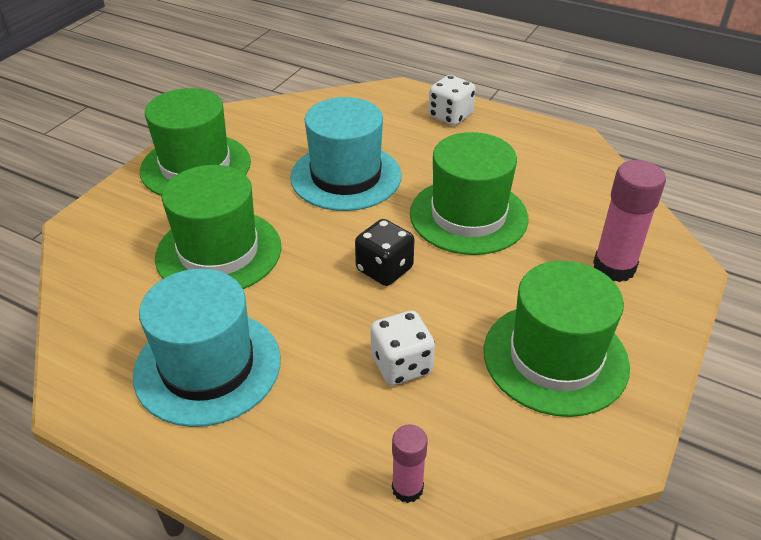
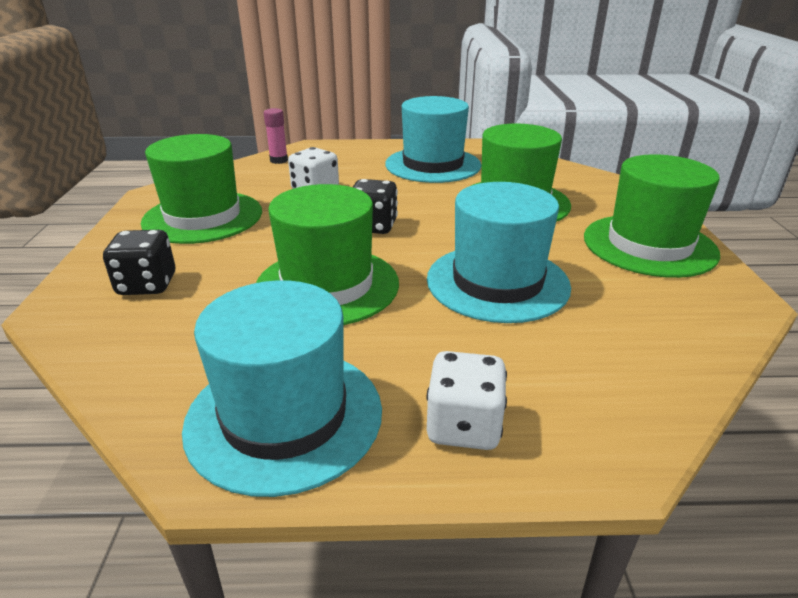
camera: 150 degrees right, 10 degrees down
pink glue stick [593,160,666,282] -> black dice [103,230,175,295]
none -> turquoise hat [182,280,382,497]

